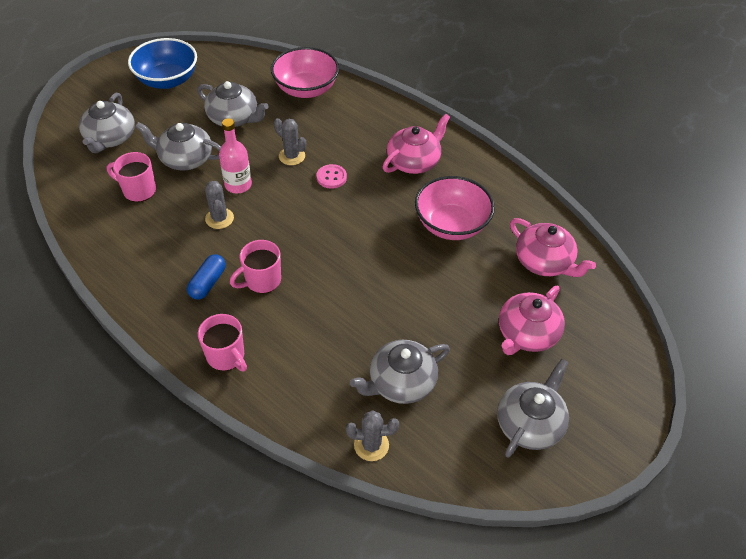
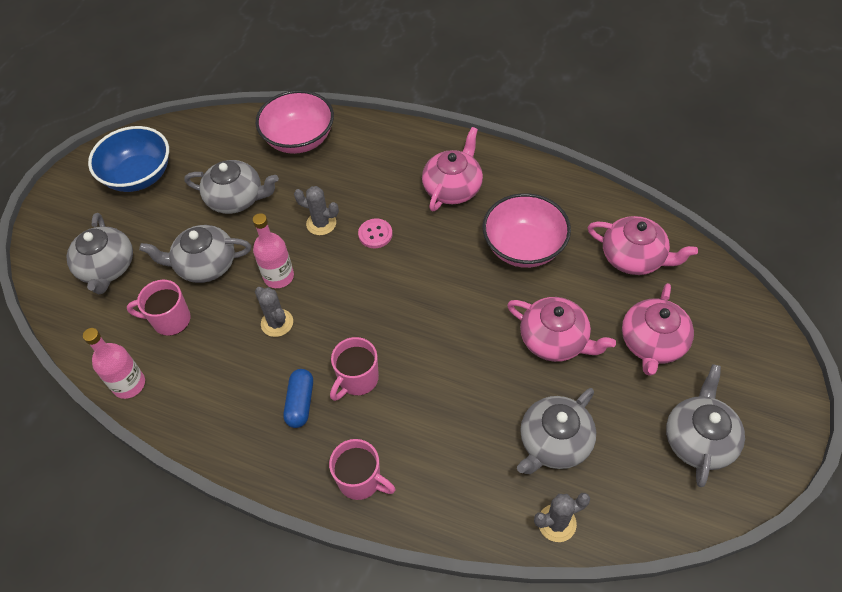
camera: 15 degrees left, 5 degrees up
none -> pink bottle [83,328,145,399]
none -> pink teapot [507,297,616,362]

